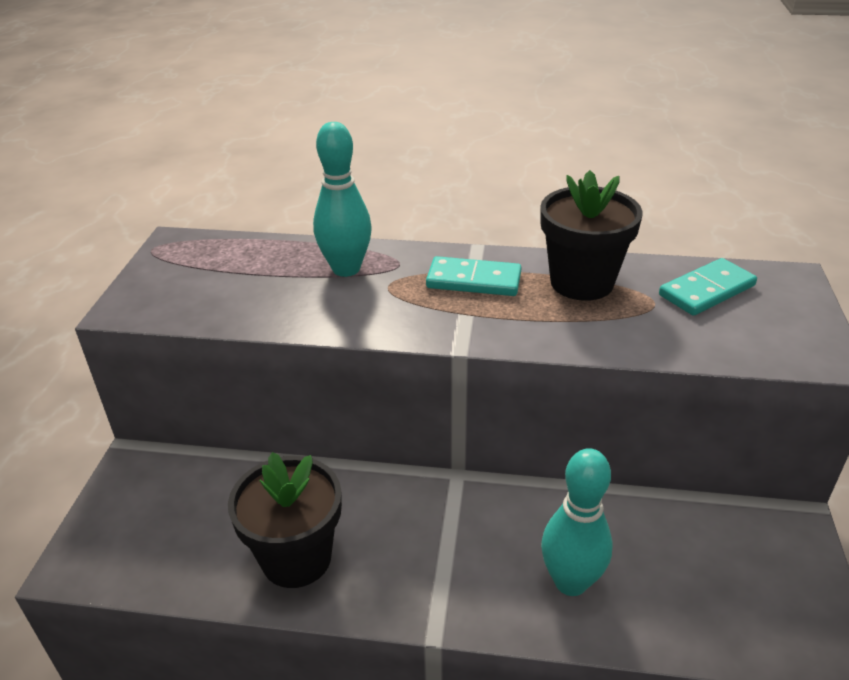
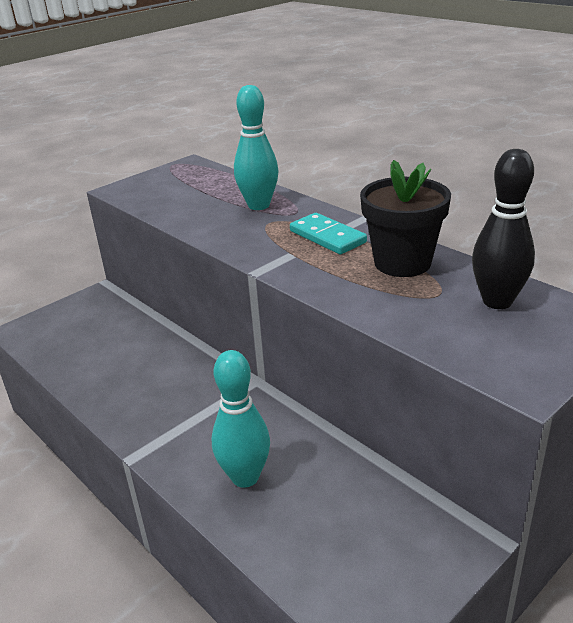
camera: 40 degrees right, 5 degrees down
black flower pot [228,452,342,588] -> none
turquoise domino [659,258,757,316] -> black bowling pin [472,149,535,309]

